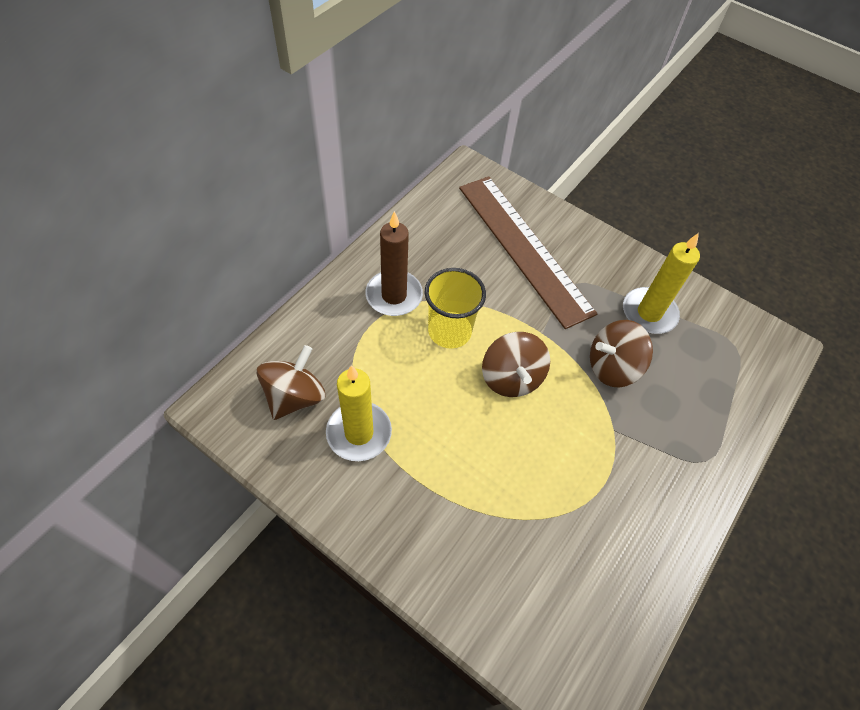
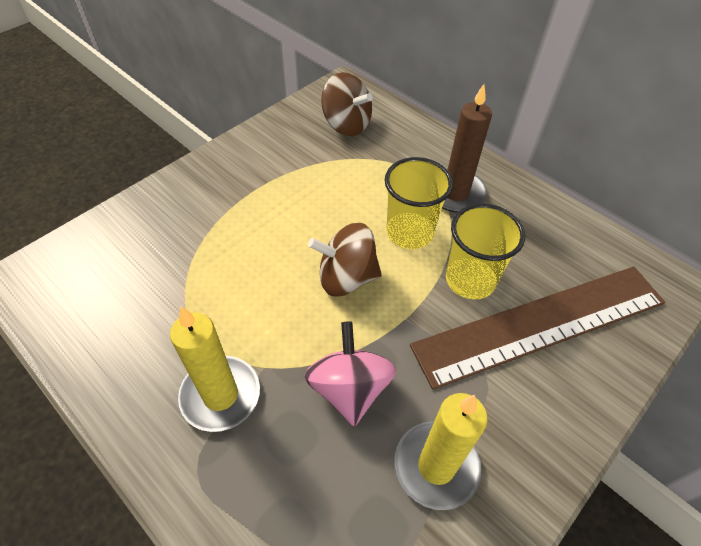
camera: 100 degrees right, 5 degrees down
yellow candle [326,365,392,461] -> yellow candle moved to [170,307,260,432]
brown spinning top [590,320,653,387] -> pink spinning top [304,321,396,426]
none -> yellow cup [446,204,525,300]

